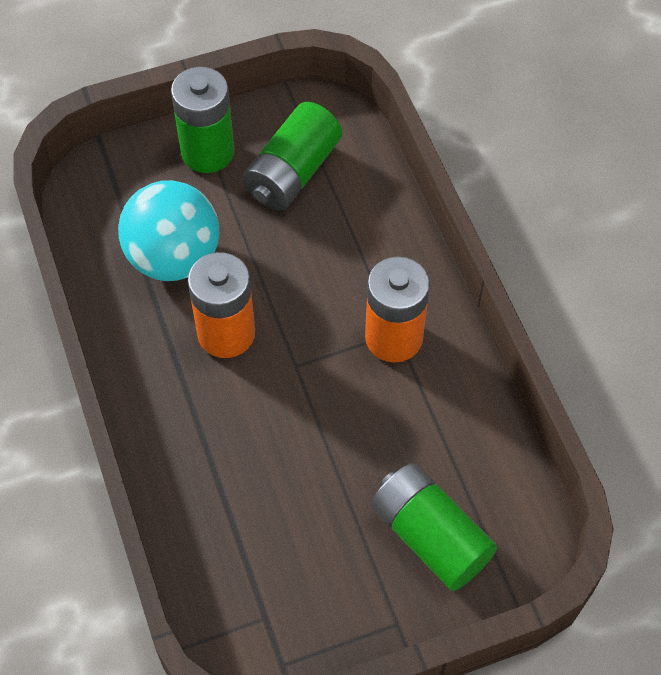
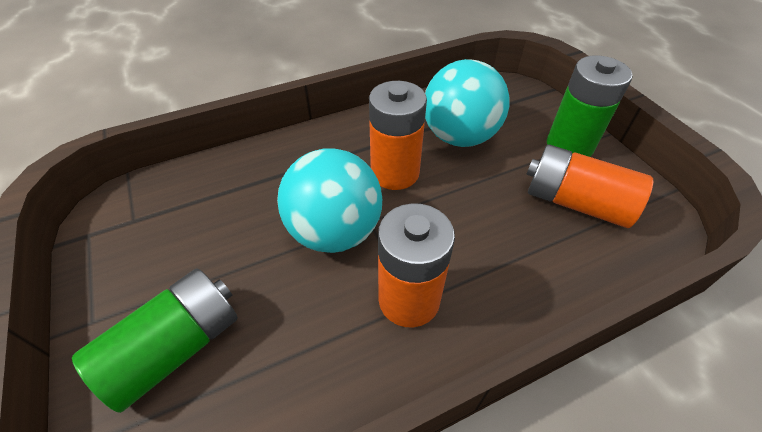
camera: 85 degrees right, 10 degrees down
green battery [242,102,342,211] -> orange battery [526,144,653,228]
none -> turquoise ball [277,148,382,253]

